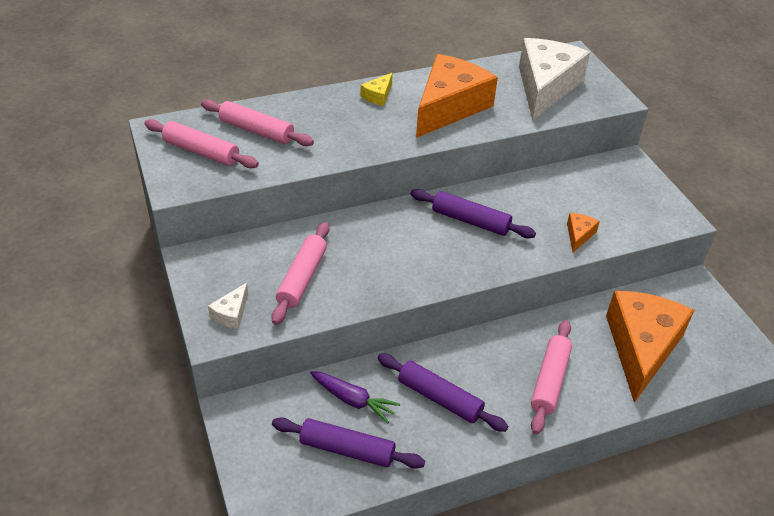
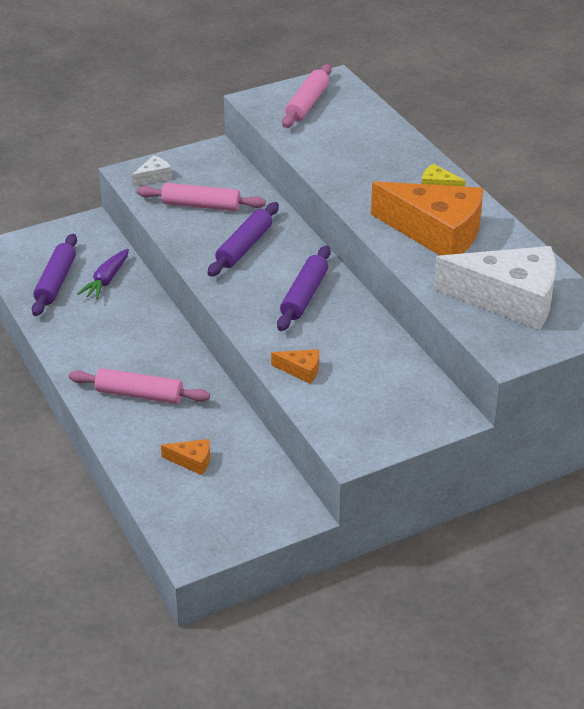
camera: 85 degrees right, 5 degrees down
pink rolling pin [201,99,314,146] -> none
white cheese [208,283,248,329] -> white cheese turned 120 degrees clockwise [132,155,172,187]
purple rolling pin [378,354,508,432] -> purple rolling pin moved to [208,202,279,277]
orange cheese [606,291,694,403] -> orange cheese [161,439,210,475], size x0.41

